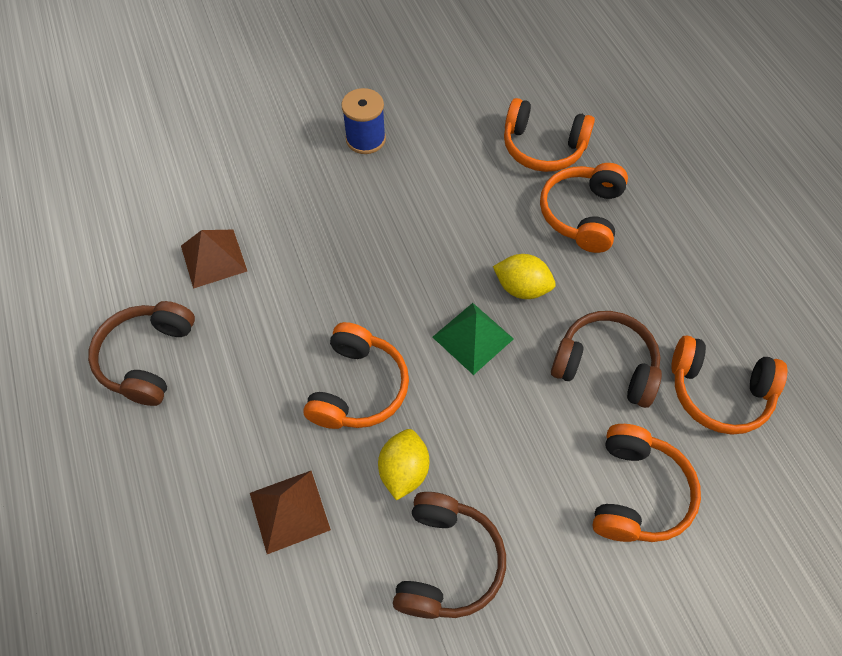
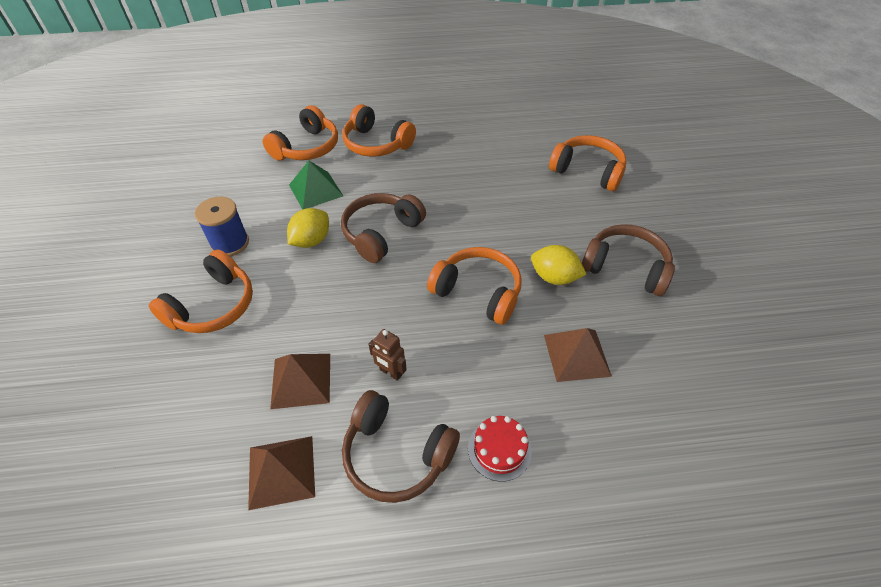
camera: 75 degrees left, 10 degrees down
green pyramid [433,303,514,375] -> green pyramid moved to [289,161,343,210]
yellow lemon [493,254,556,299] -> yellow lemon moved to [287,208,329,248]
brown headphones [551,311,662,408] -> brown headphones moved to [341,193,426,263]
orange headphones [671,335,787,435] -> orange headphones moved to [149,250,253,333]
none -> brown pyramid [248,436,315,510]
none -> brown robot [369,329,407,381]
none -> red cake [468,416,532,482]

